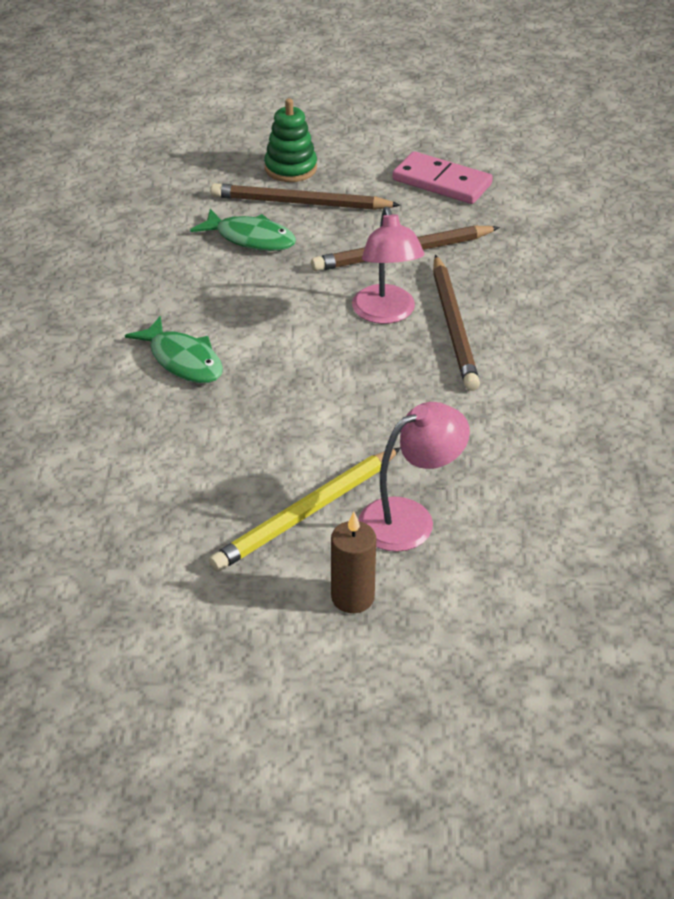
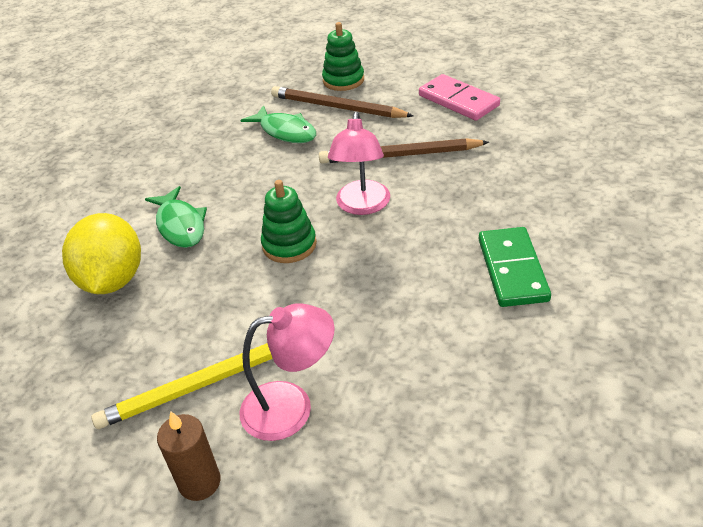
camera: 20 degrees right, 0 degrees up
brown pencil [433,255,480,391] -> none
none -> yellow lemon [62,213,141,294]
none -> green stacking toy [261,180,317,263]
none -> green domino [479,227,551,307]

